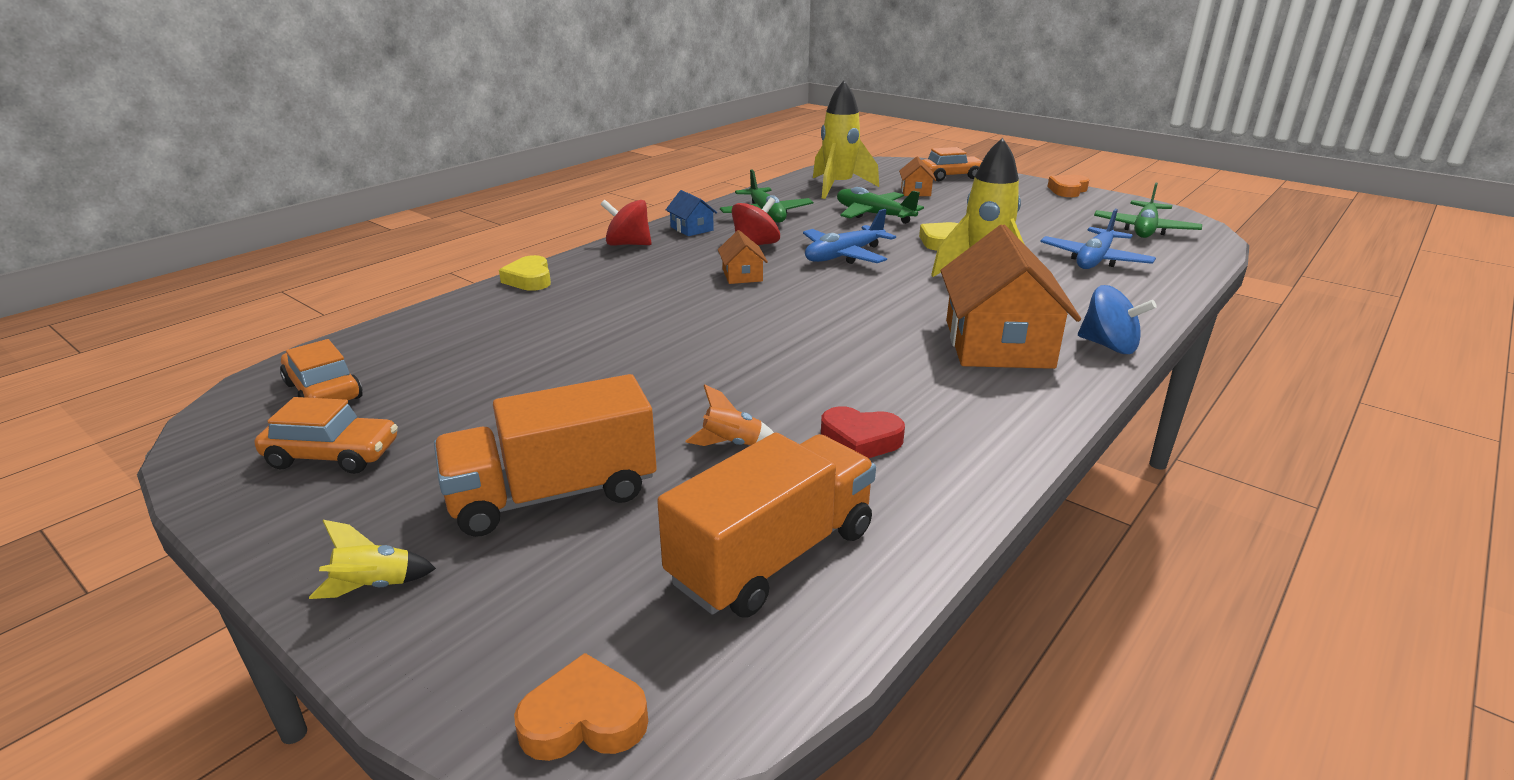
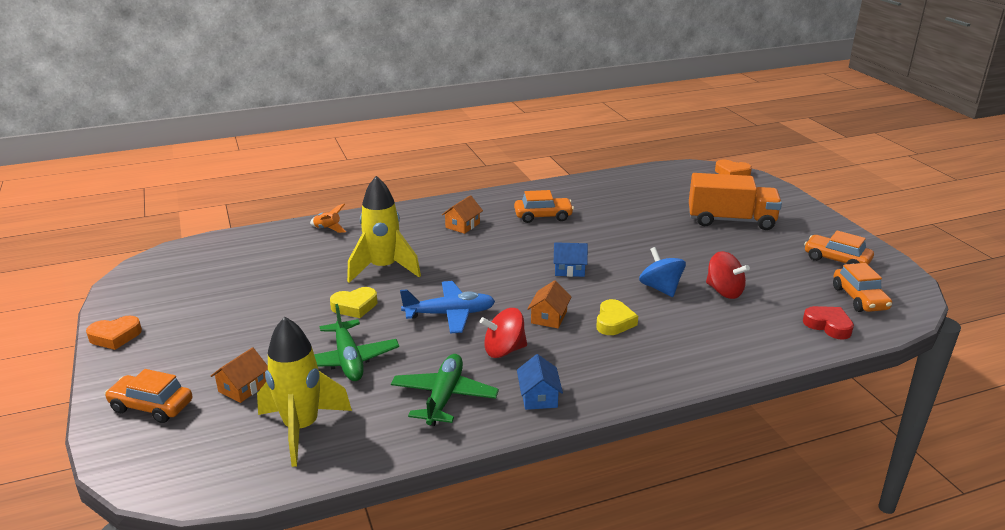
camera: 150 degrees left, 0 degrees up
yellow rocket [309,520,436,599] -> none
yellow heart [499,255,551,291] -> yellow heart moved to [596,299,638,335]
red spinning top [600,200,652,246] -> red spinning top moved to [706,251,750,299]
orange truck [657,433,876,618] -> none
orange rocket [685,384,774,446] -> orange rocket moved to [310,204,346,233]
red heart [821,406,905,458] -> red heart moved to [803,306,854,340]
orange house [941,224,1081,369] -> orange house [442,195,483,234], size x0.45
blue plane [1040,209,1156,269] -> none
blue spinning top [1078,285,1157,354] -> blue spinning top moved to [639,247,686,297]
green plane [1094,182,1202,238] -> none
none -> orange car [514,190,574,223]
none -> blue house [554,242,588,277]

